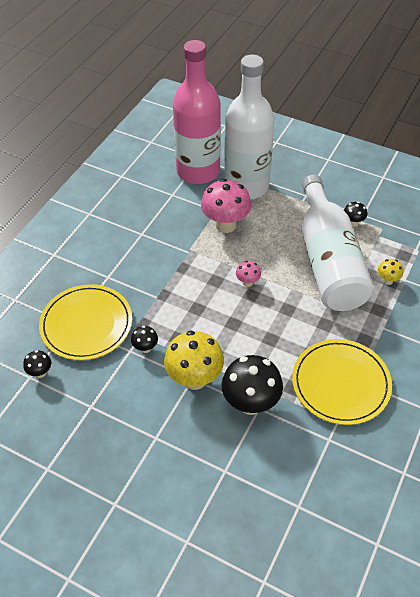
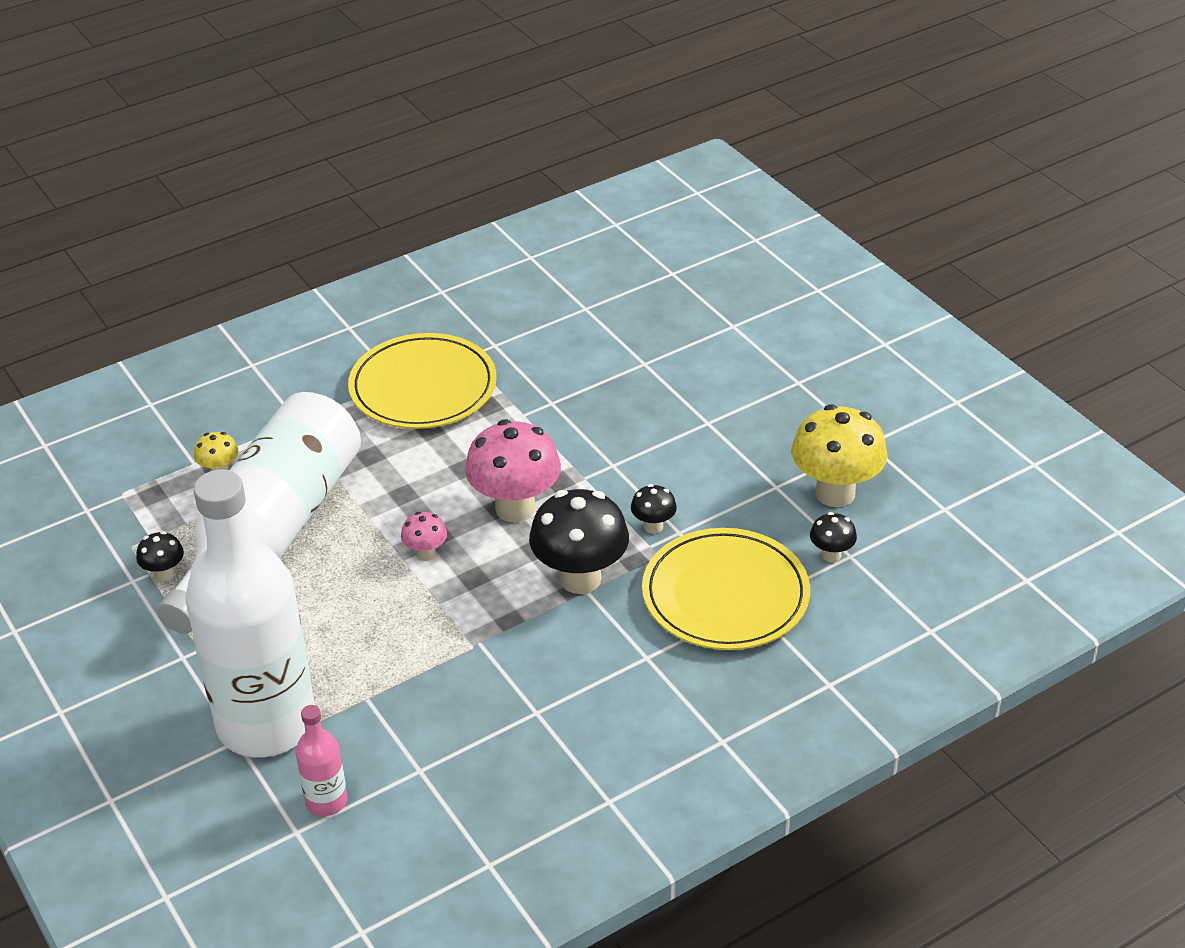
camera: 150 degrees left, 10 degrees down
yellow mushroom [164,330,224,390] -> yellow mushroom moved to [791,405,887,507]
pink bottle [173,40,221,184] -> pink bottle [296,705,347,816], size x0.41
pink mushroom [201,179,251,233] -> pink mushroom moved to [465,420,561,523]
black mushroom [221,355,283,415] -> black mushroom moved to [529,489,629,594]

